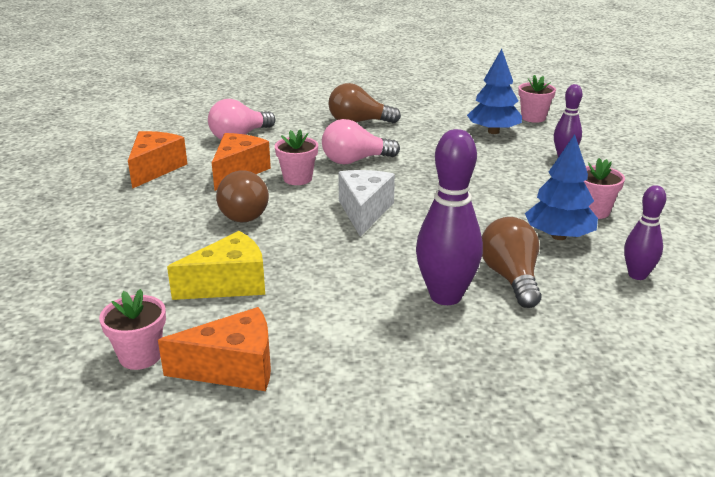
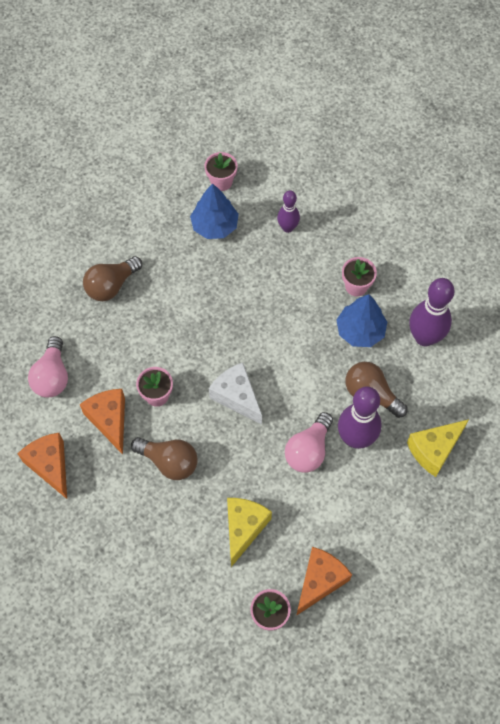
camera: 45 degrees left, 35 degrees up
pink light bulb [322,119,400,164] -> pink light bulb moved to [285,412,333,473]
purple bowling pin [624,185,666,280] -> purple bowling pin [409,278,455,347], size x1.72
none -> yellow cheese [407,419,469,477]

